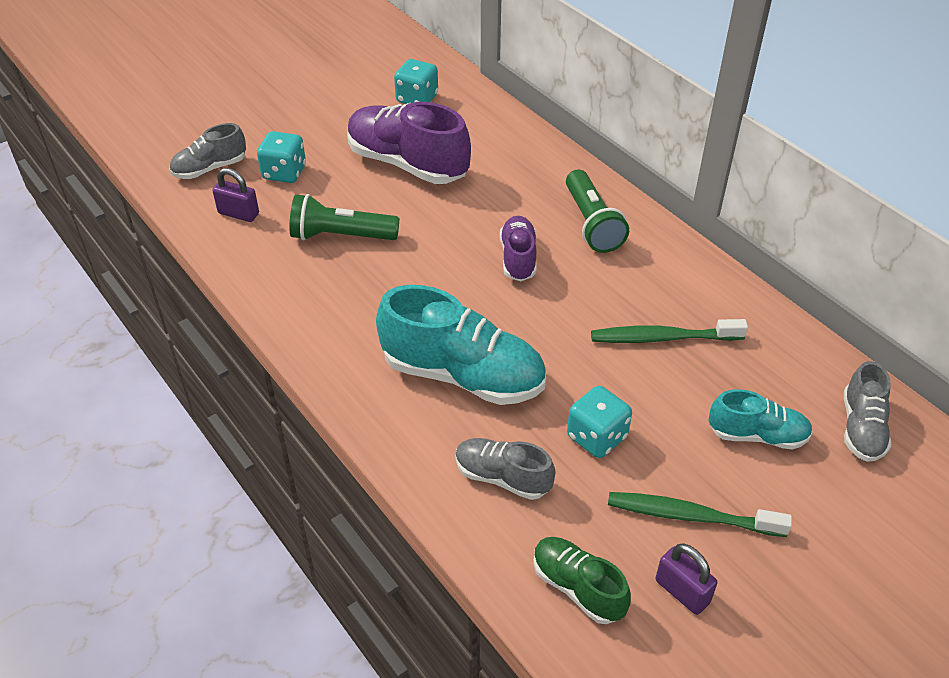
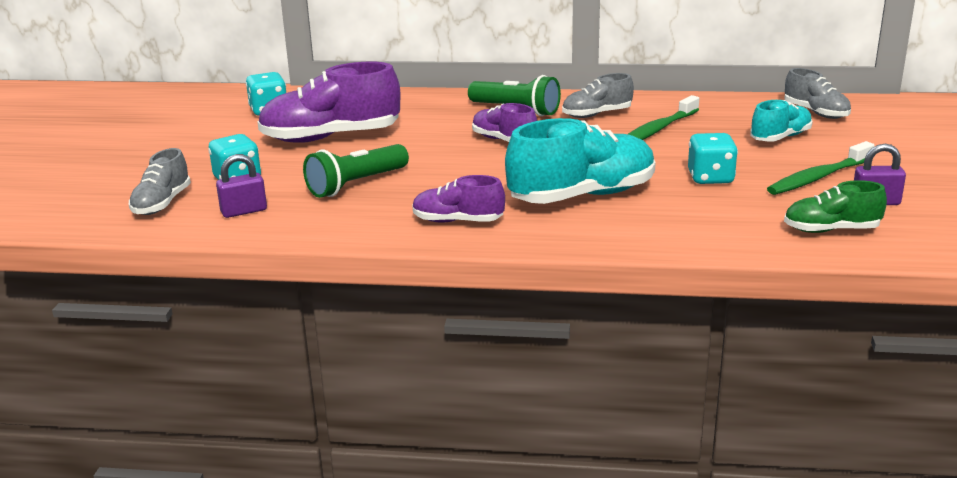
camera: 45 degrees left, 20 degrees down
grey shoe [456,438,555,500] -> grey shoe moved to [562,73,634,118]
none -> purple shoe [412,175,505,222]

